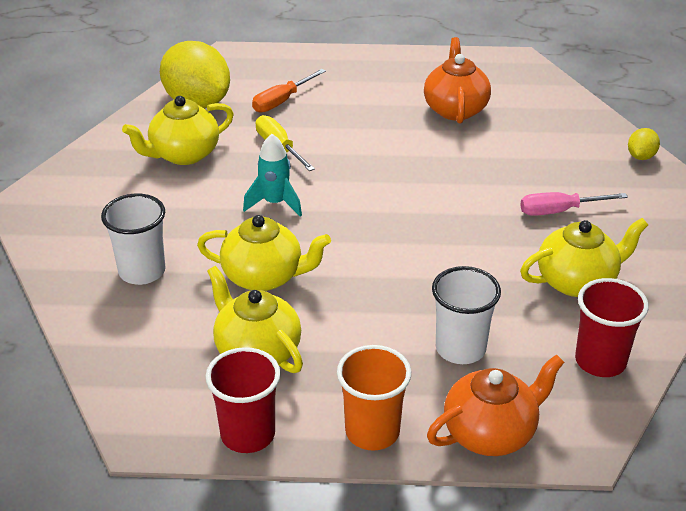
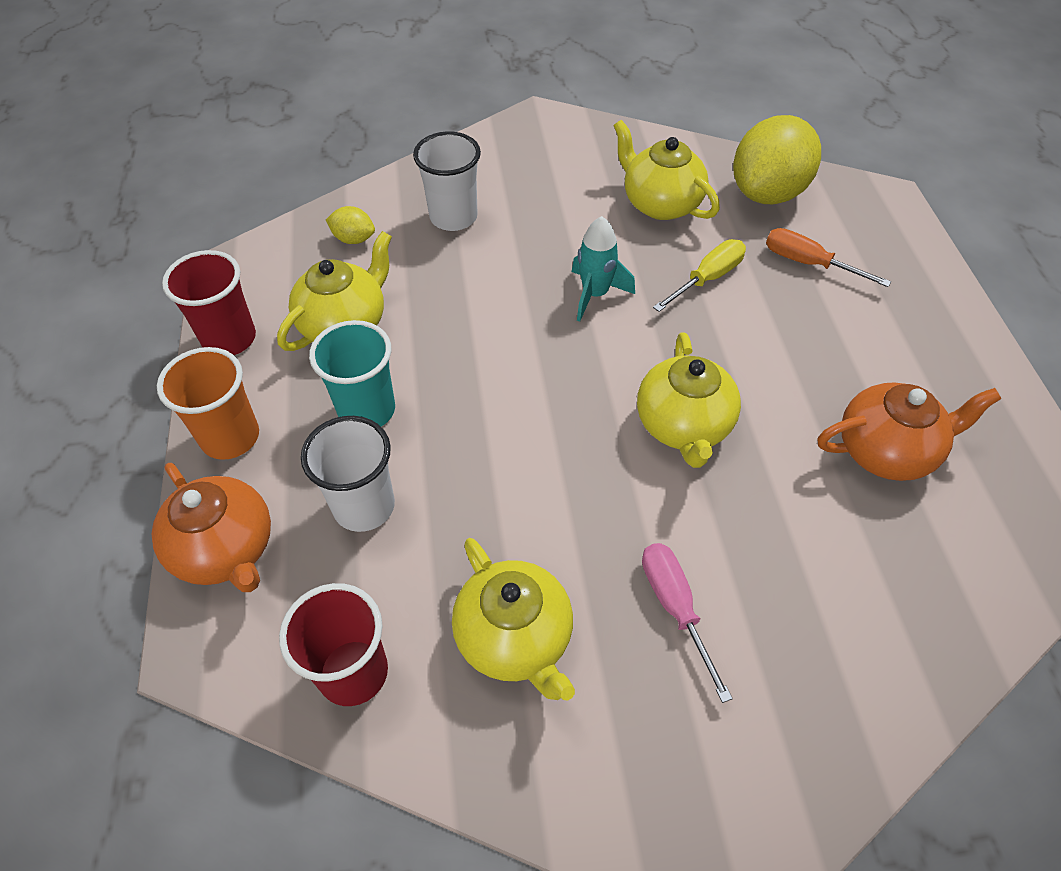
camera: 80 degrees right, 15 degrees up
yellow teapot [197,215,331,291] -> yellow teapot moved to [637,332,741,468]
yellow lemon [628,128,660,160] -> yellow lemon moved to [326,206,375,244]
none -> turquoise cup [309,320,395,427]

